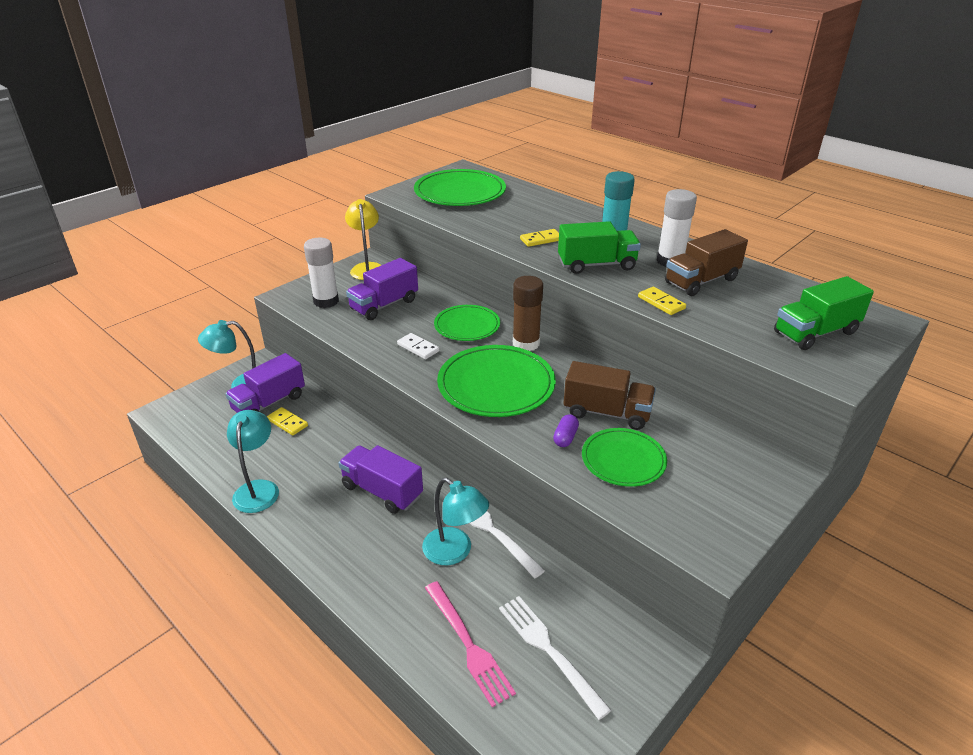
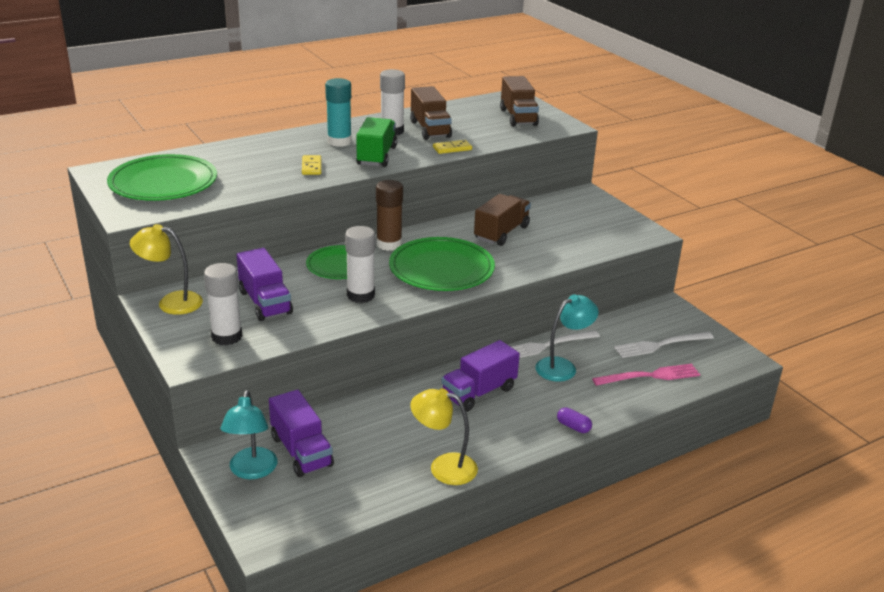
camera: 75 degrees left, 5 degrees down
turquoise lamp [227,410,279,513] -> yellow lamp [410,388,478,485]
yellow domino [267,407,308,436] -> none
white domino [397,333,440,359] -> white glue stick [345,226,375,303]
purple capsule [553,414,579,447] -> purple capsule moved to [557,407,592,433]
green plate [582,428,667,487] -> none
green truck [774,276,874,350] -> brown truck [500,76,539,127]

